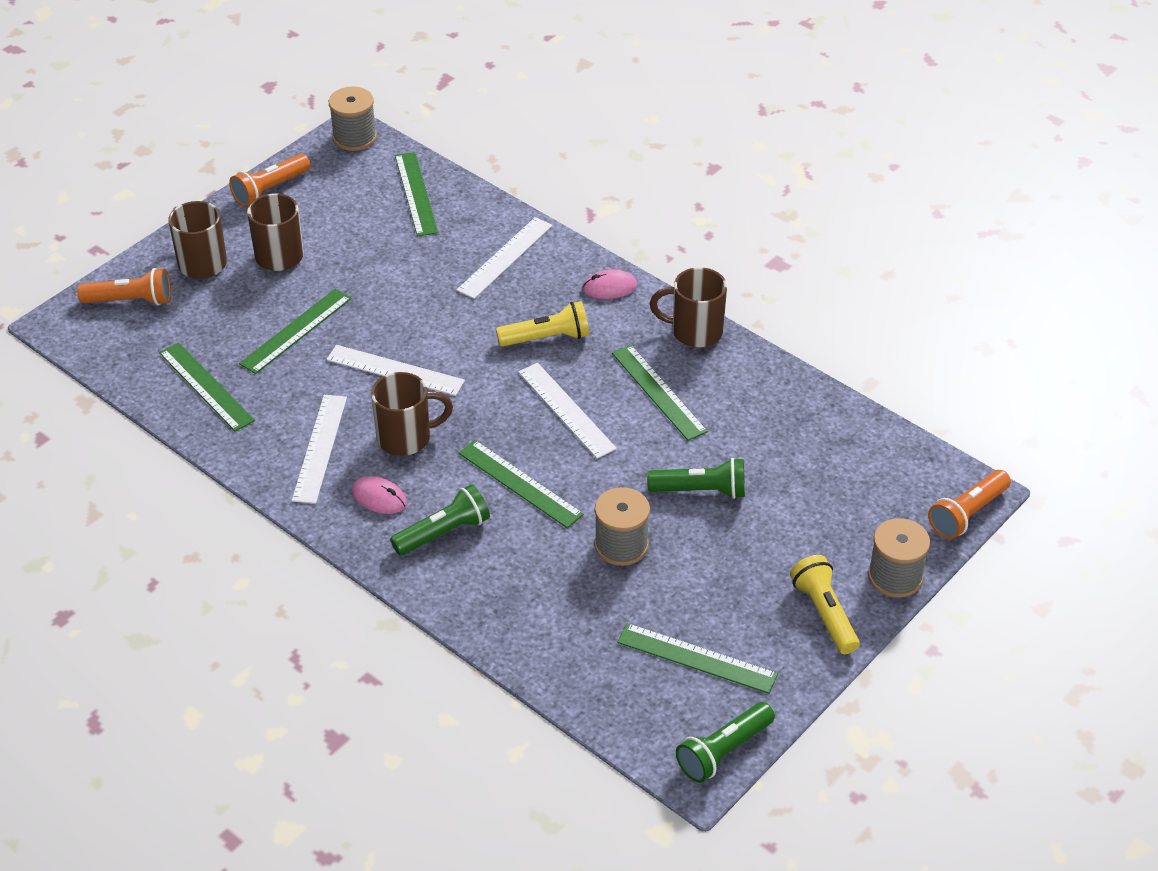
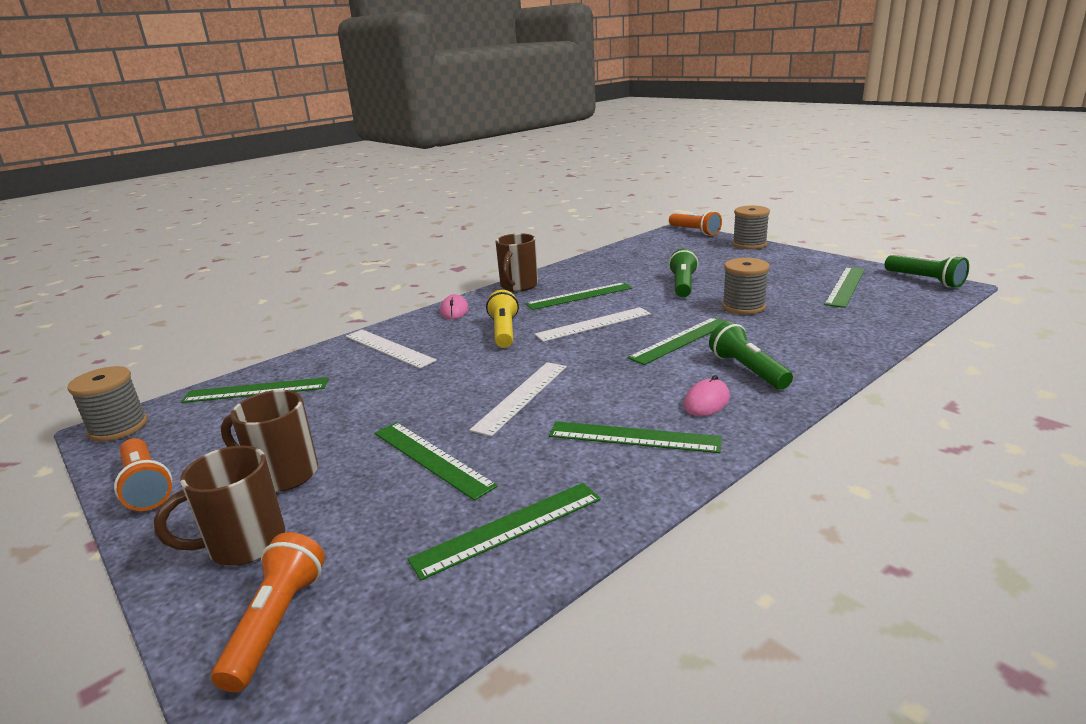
camera: 80 degrees left, 20 degrees down
white ruler [292,395,347,504] -> green ruler [549,421,722,453]
brown mug [371,372,453,456] -> none
yellow flashlight [790,555,860,654] -> none

